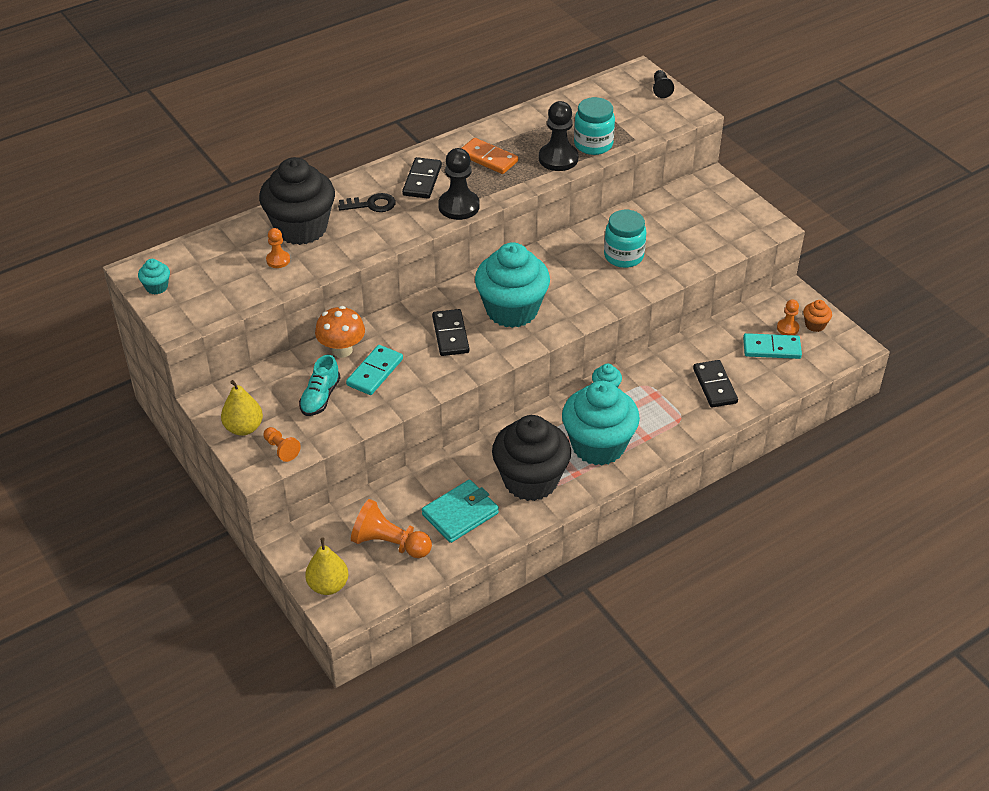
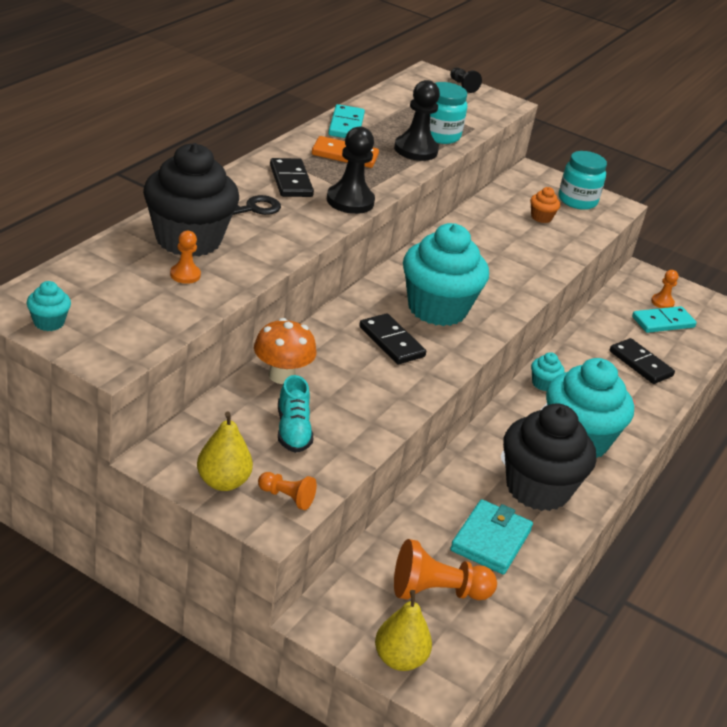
camera: 30 degrees left, 10 degrees down
turquoise domino [346,345,403,395] -> turquoise domino moved to [328,104,365,138]
turquoise jar [604,210,646,268] -> turquoise jar moved to [559,151,607,210]
orange cupcake [803,300,832,332] -> orange cupcake moved to [530,187,560,223]

